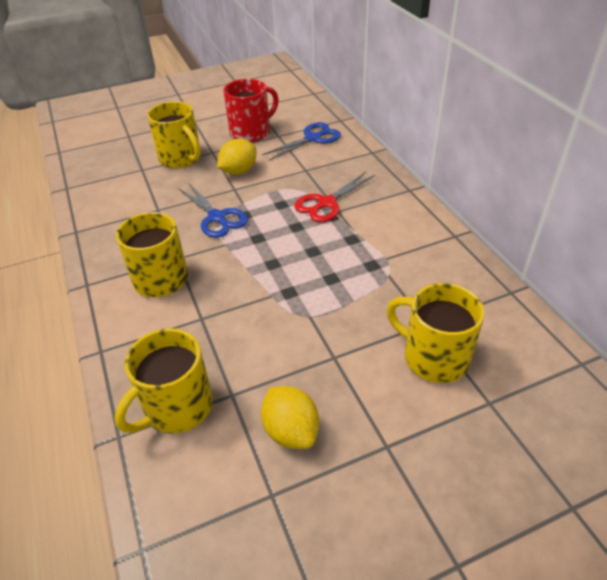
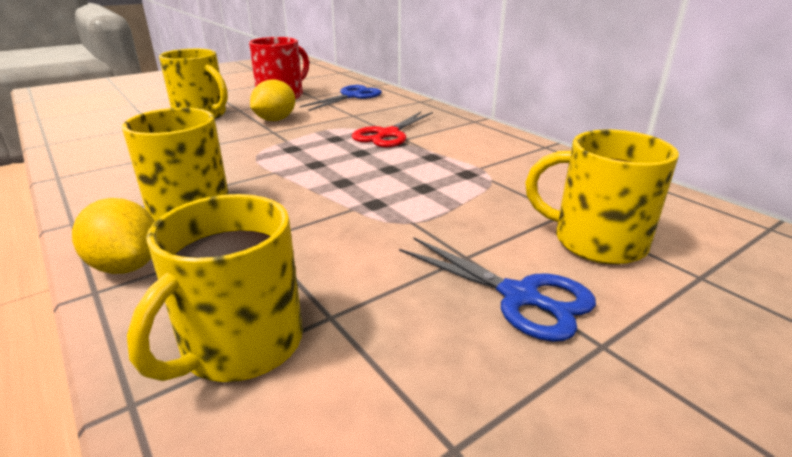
camera: 15 degrees left, 15 degrees down
blue scissors [178,184,248,238] -> blue scissors moved to [399,238,596,342]
yellow lemon [261,386,319,449] -> yellow lemon moved to [72,198,155,274]

